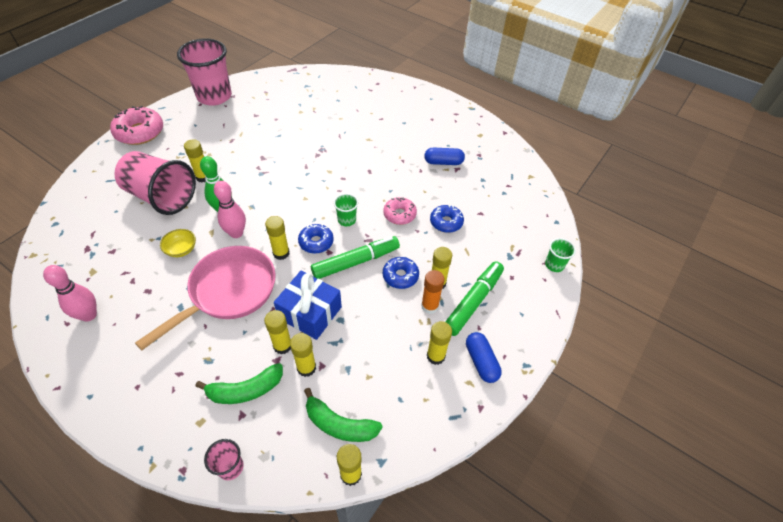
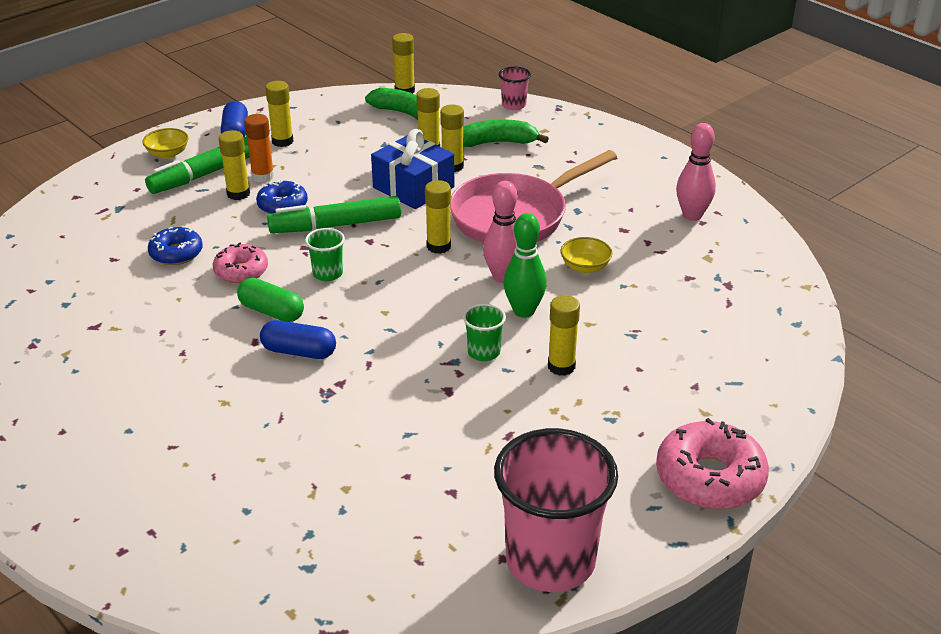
camera: 165 degrees left, 15 degrees down
pink cup [114,151,196,215] -> none
blue donut [298,224,334,254] -> none
blue capsule [424,148,465,165] -> blue capsule moved to [260,320,336,359]
green cup [545,238,576,272] -> green cup moved to [463,303,506,361]
none -> yellow bowl [142,128,189,159]
none -> green capsule [237,278,304,322]

